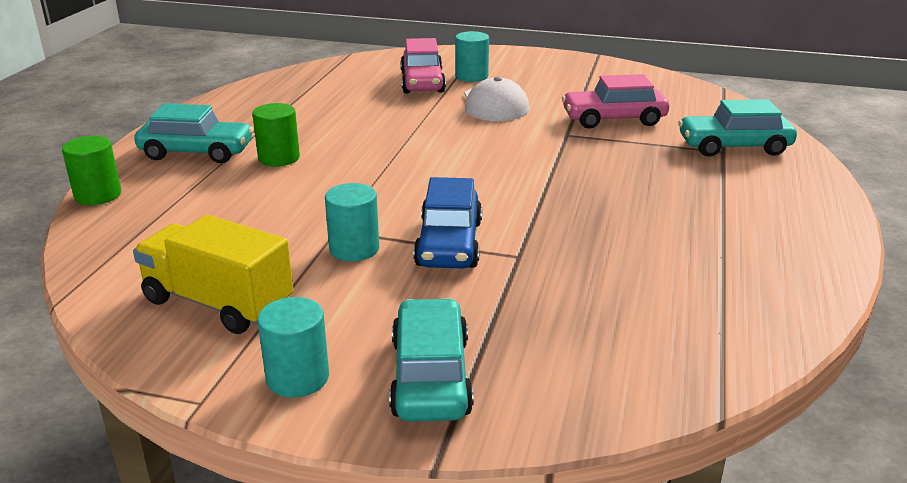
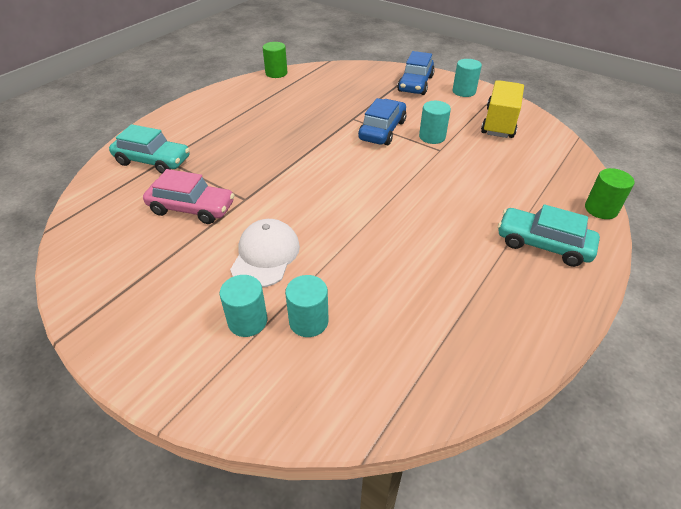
camera: 160 degrees left, 15 degrees up
yellow truck [133,215,293,334] -> yellow truck turned 120 degrees counterclockwise [481,80,524,138]
green cylinder [252,103,300,167] -> green cylinder moved to [263,42,287,78]
turquoise car [389,298,474,422] -> blue car [397,51,435,95]
pink car [400,38,446,93] -> turquoise cylinder [285,275,329,337]

